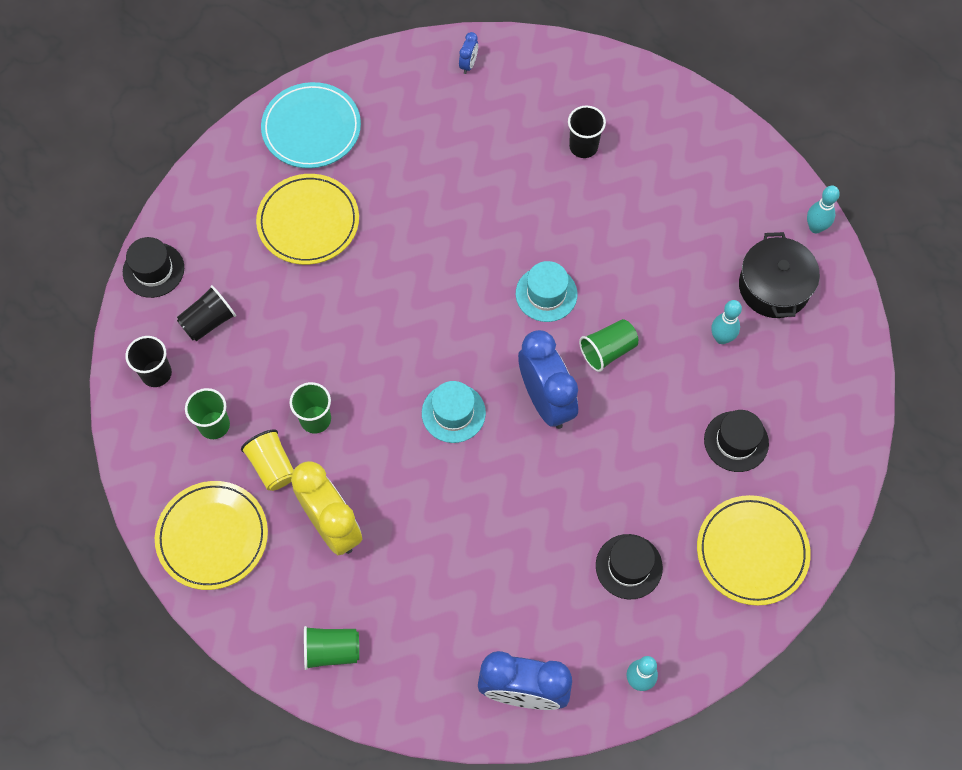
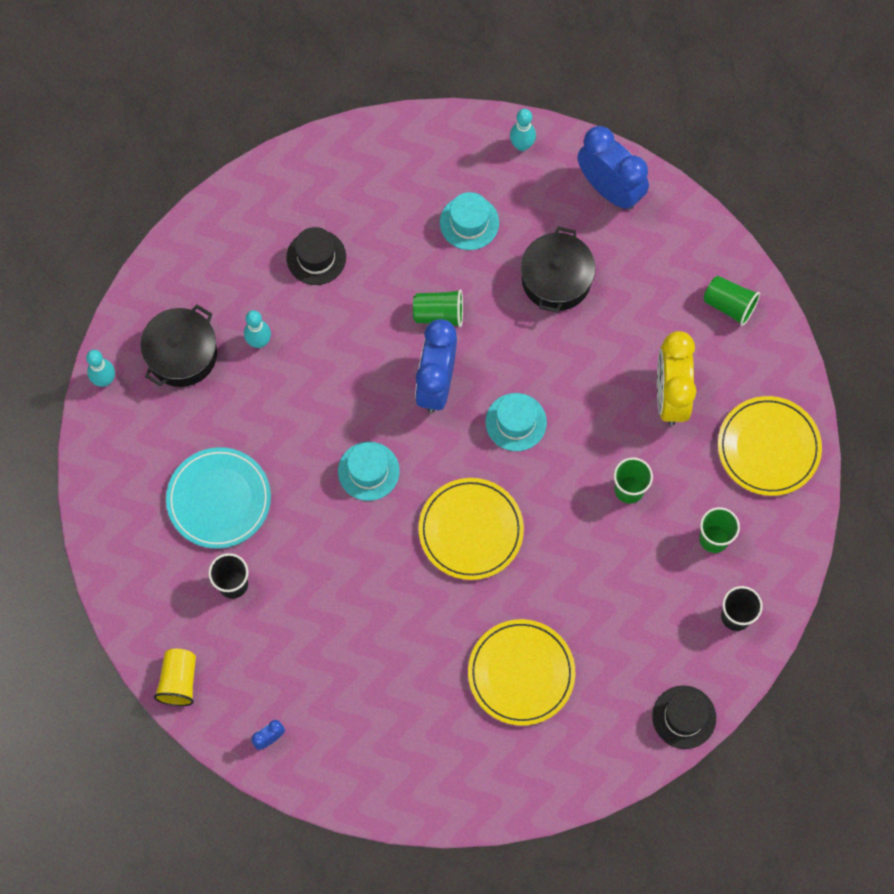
camera: 145 degrees left, 5 degrees up
black cup [177,285,236,341] -> none
yellow cup [241,429,294,491] -> yellow cup moved to [154,649,196,706]
turquoise plate [261,82,361,168] -> turquoise plate moved to [166,447,271,549]
green cup [579,319,638,372] -> green cup moved to [413,289,463,327]
black hat [596,534,663,599] -> turquoise hat [440,192,499,250]
yellow plate [697,495,811,606] -> yellow plate moved to [418,478,524,580]
none -> black pot [521,227,595,313]

